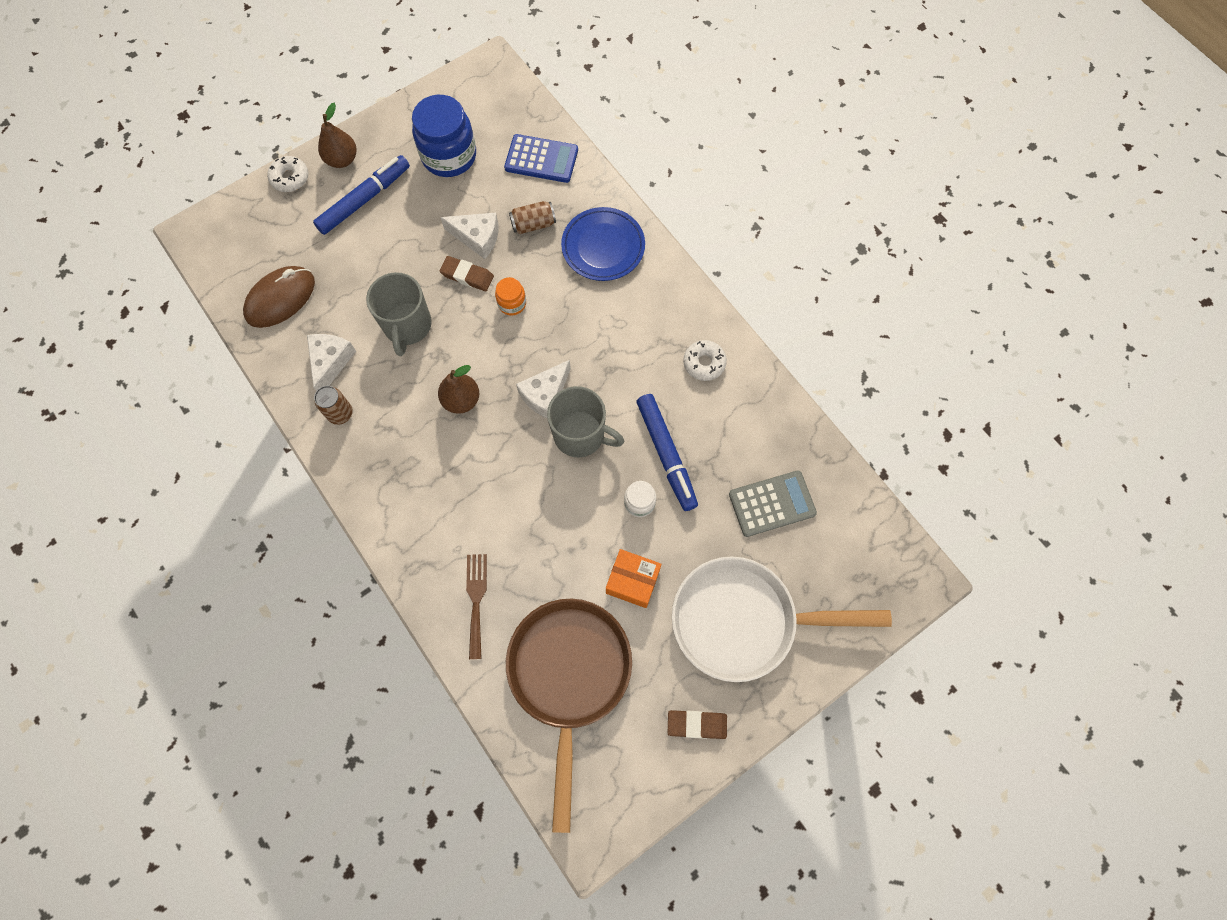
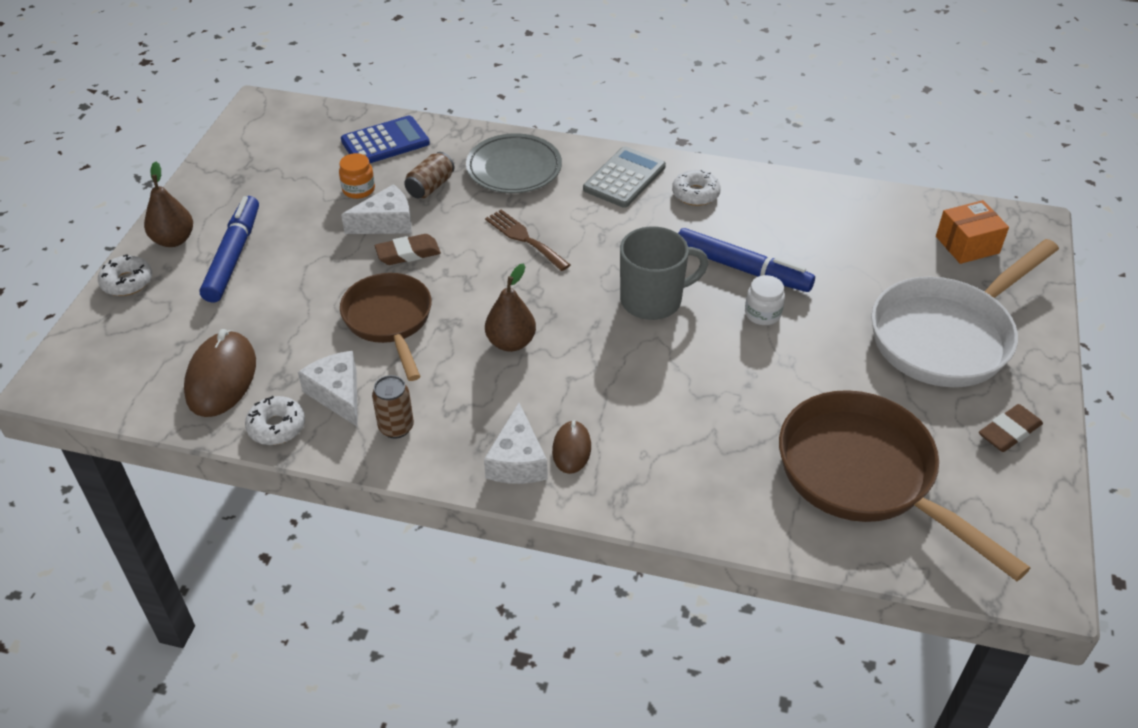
camera: 40 degrees left, 25 degrees down
grey mug [366,272,432,356] -> brown pan [340,273,432,381]
blue jar [412,95,476,177] -> none
brown fork [466,554,487,659] -> brown fork moved to [485,210,570,271]
orange jar [495,277,526,316] -> orange jar moved to [339,153,375,199]
white cheese [516,360,571,418] -> white cheese moved to [484,403,548,484]
blue plate [561,207,645,281] -> grey plate [466,133,562,193]
orange box [606,549,661,608] -> orange box moved to [936,200,1009,264]
grey calculator [729,470,817,537] -> grey calculator moved to [583,146,666,208]
none -> white donut [245,396,305,445]
none -> brown mouse [552,420,591,474]

